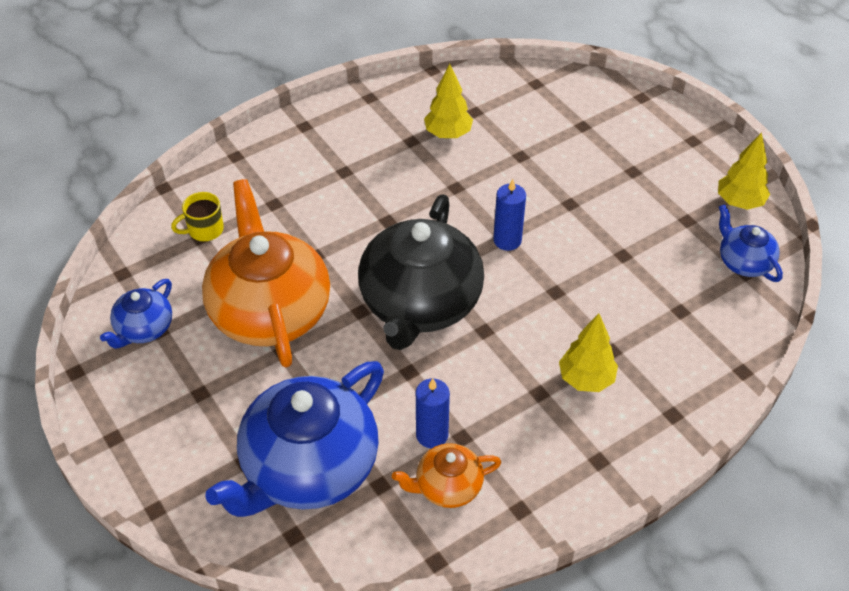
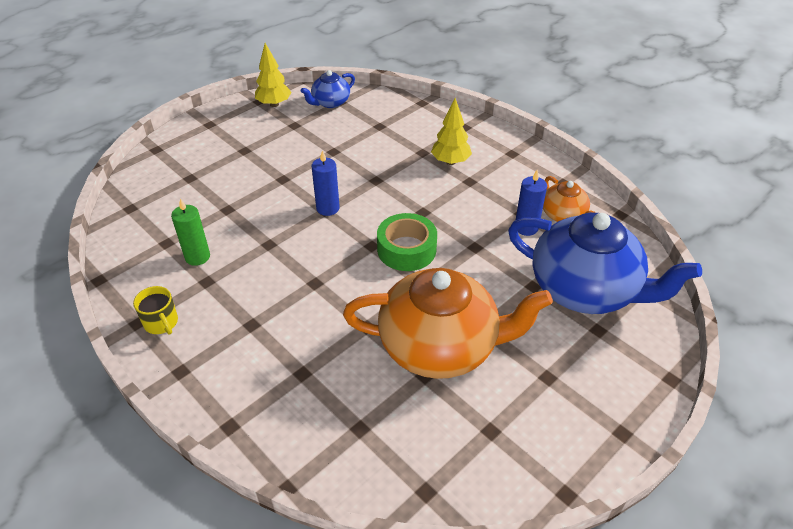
camera: 100 degrees left, 5 degrees down
blue teapot [100,279,172,349] -> none
yellow mug [171,192,224,241] -> yellow mug moved to [133,286,178,335]
orange teapot [202,179,330,367] -> orange teapot turned 150 degrees counterclockwise [343,268,553,379]
black teapot [358,195,484,350] -> green tape [377,213,437,271]
yellow tree [424,64,473,138] -> green candle [171,199,210,266]

